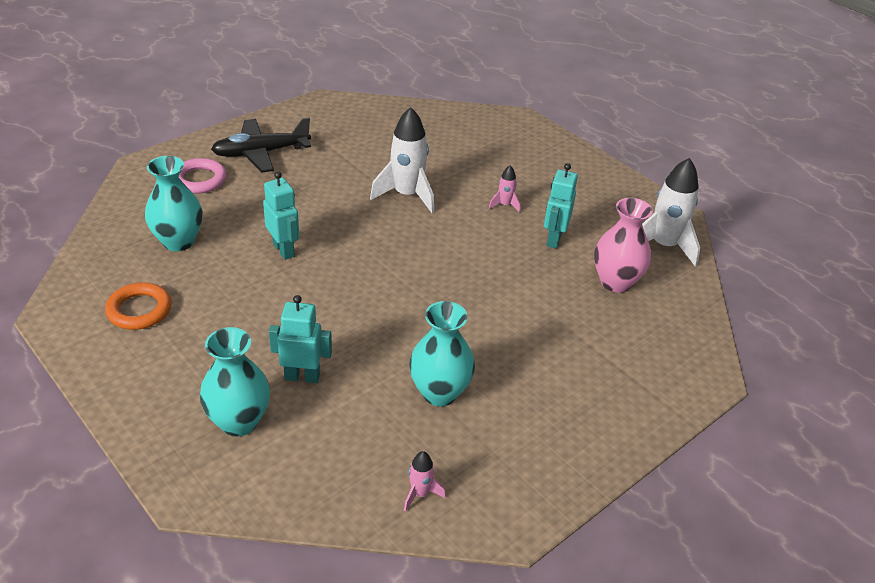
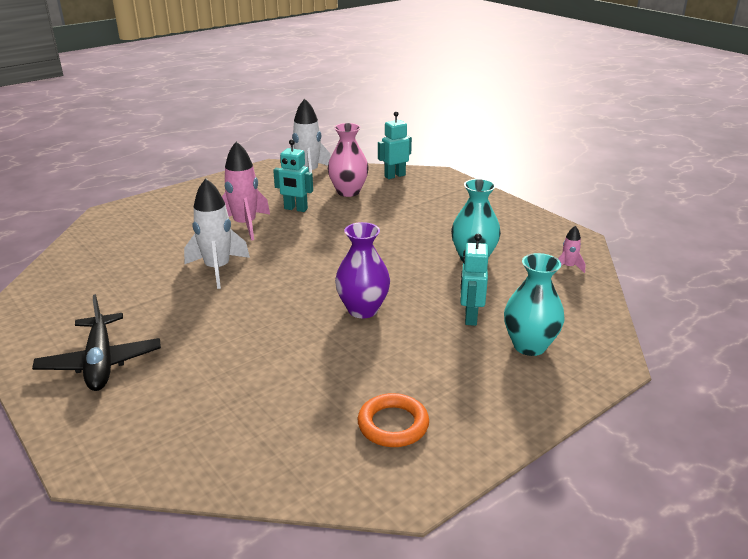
camera: 85 degrees left, 10 degrees down
turquoise vase [145,156,203,251] -> none
pink ring [179,158,227,194] -> none
turquoise robot [263,171,299,260] -> turquoise robot moved to [378,111,412,179]
pink rocket [489,165,521,213] -> pink rocket [222,141,270,241], size x2.10
none -> purple vase [335,222,390,318]

